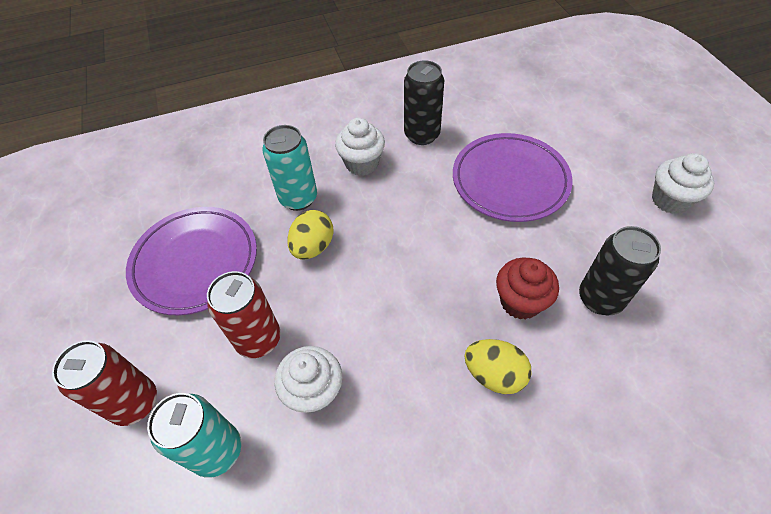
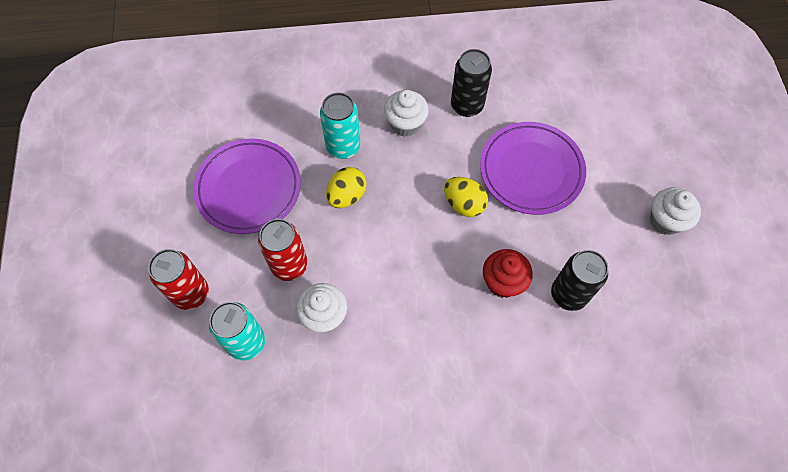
camera: 10 degrees right, 10 degrees up
yellow egg [465,339,532,394] -> yellow egg moved to [444,177,488,217]

